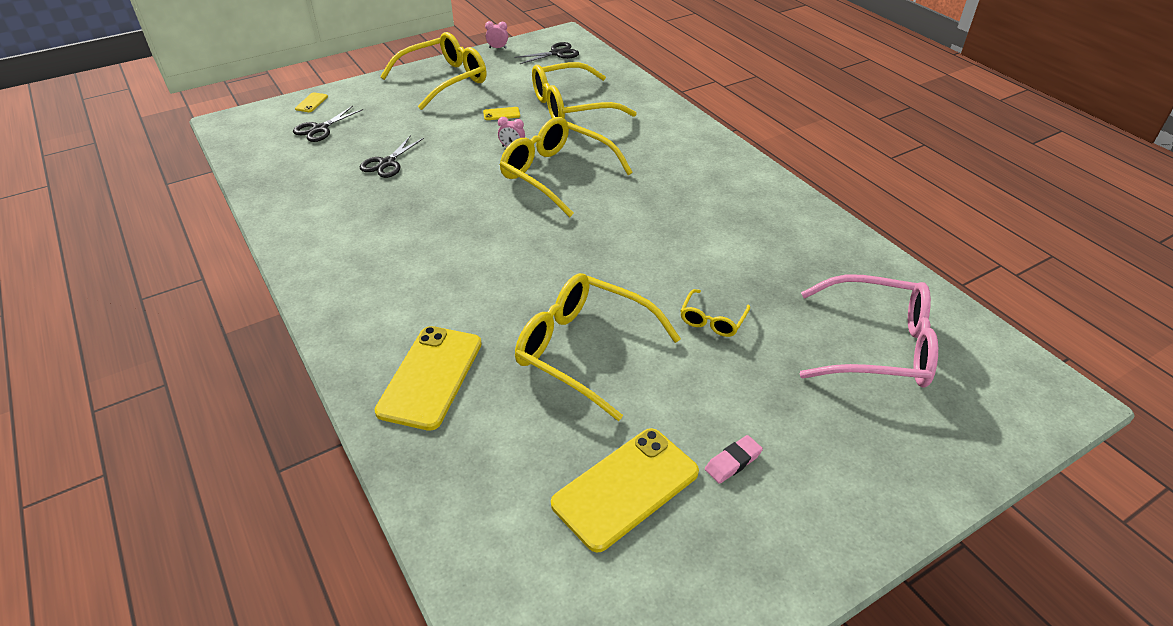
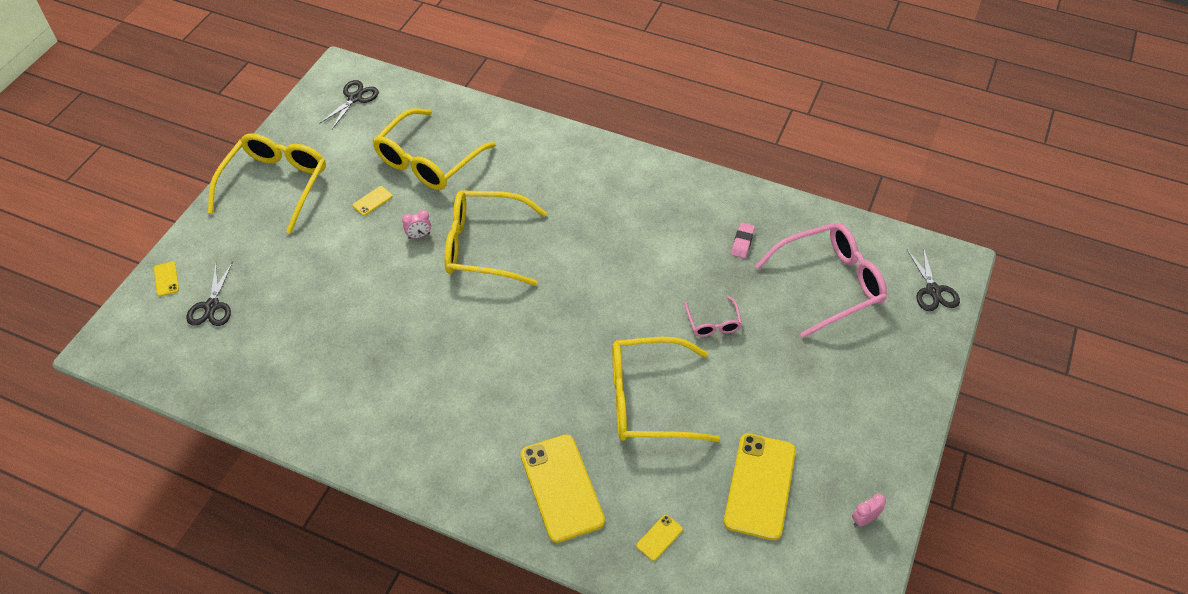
camera: 35 degrees left, 10 degrees up
black scissors [360,135,424,178] -> black scissors moved to [907,247,960,311]
pink clock [485,21,508,49] -> pink clock moved to [852,494,886,526]
yellow glasses [680,289,750,337] -> pink glasses [685,296,742,337]
pink eraser [705,435,763,484] -> pink eraser moved to [731,223,755,258]
none -> yellow phone [637,515,683,561]

